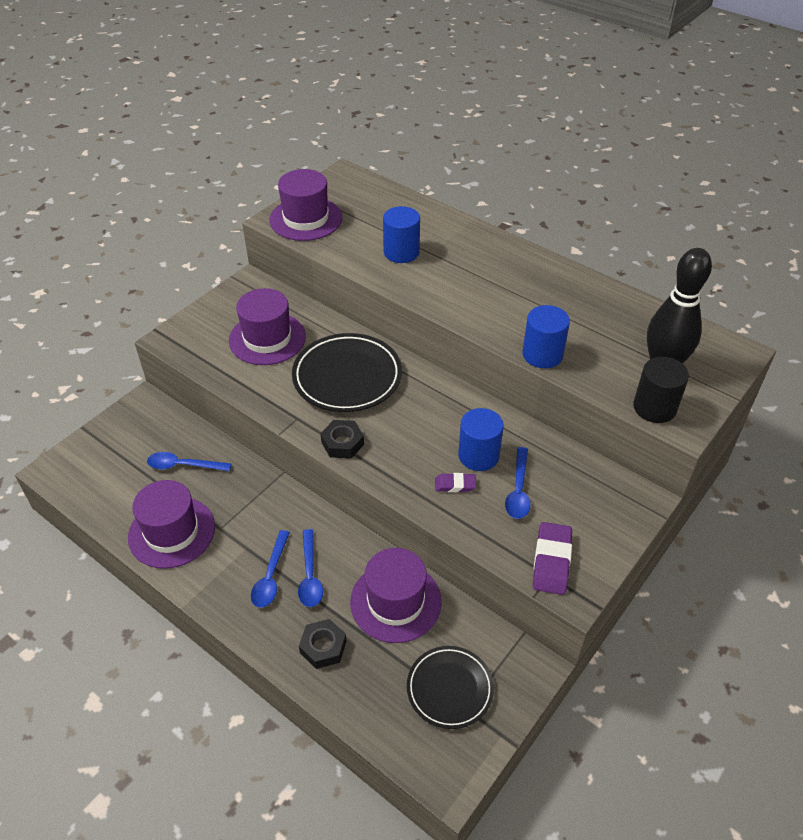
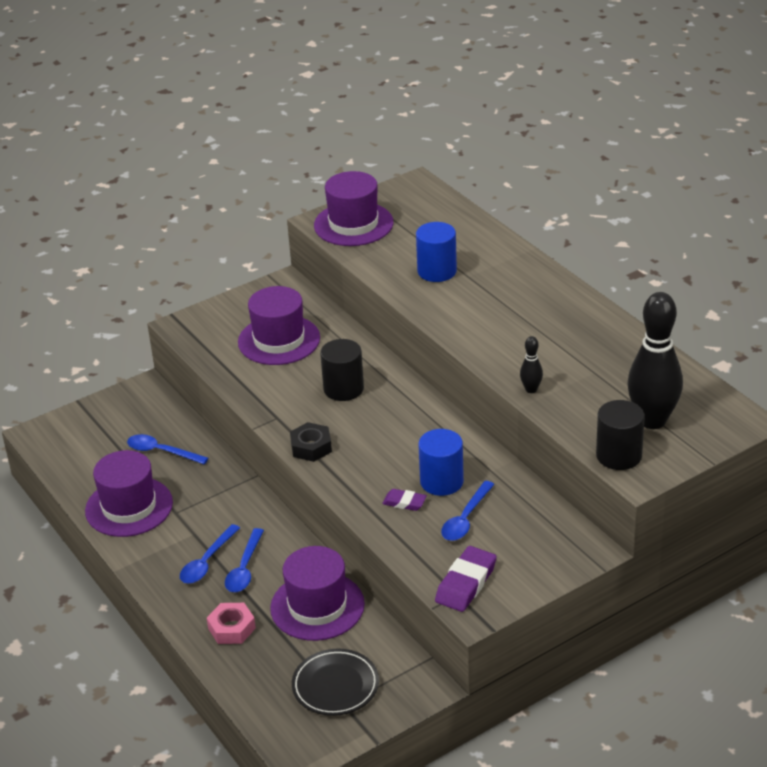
camera: 20 degrees right, 10 degrees down
black plate [292,333,402,412] -> black cylinder [320,339,364,401]
black nut [299,619,346,669] -> pink nut [207,603,256,644]
blue cylinder [523,305,570,368] -> black bowling pin [520,336,543,393]

